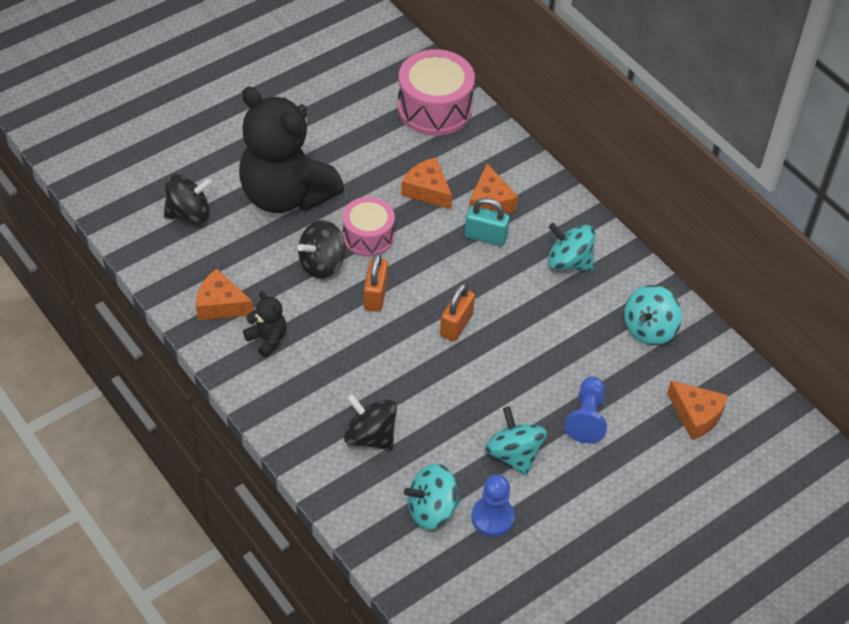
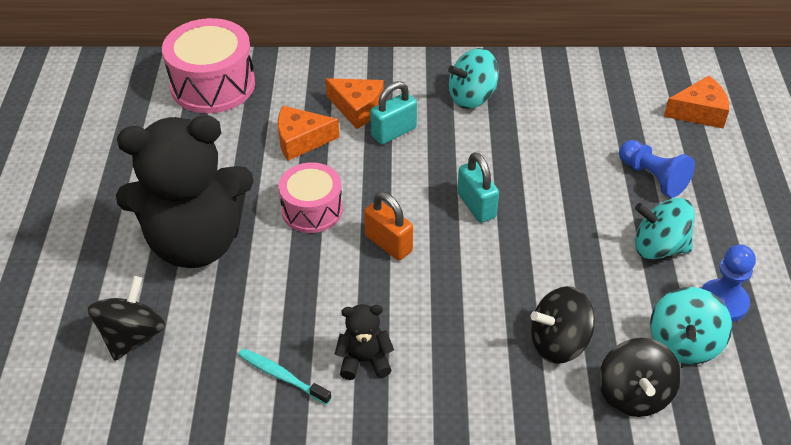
camera: 50 degrees left, 5 degrees down
orange cheese [196,269,254,320] -> turquoise toothbrush [238,348,332,405]
black spinning top [298,220,345,279] -> black spinning top moved to [599,338,681,417]
orange padlock [440,283,475,341] -> turquoise padlock [457,152,499,223]
turquoise spinning top [624,285,682,345] -> none

